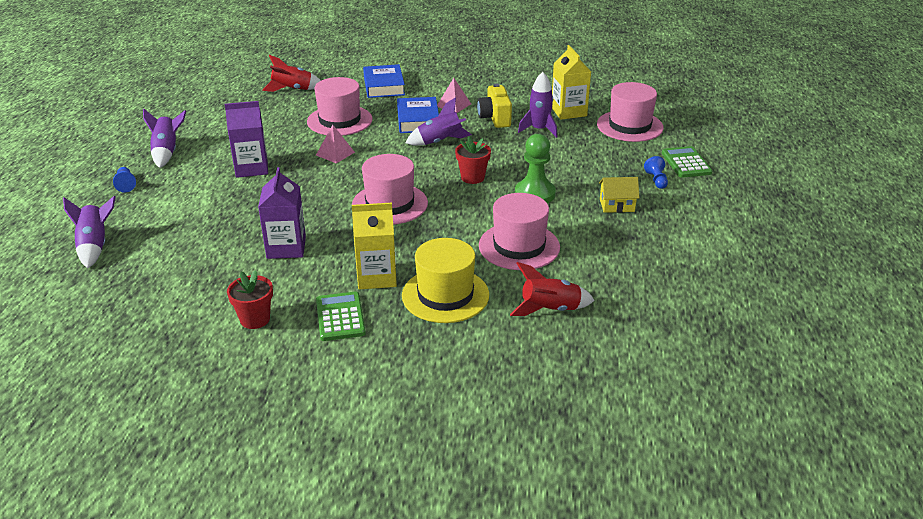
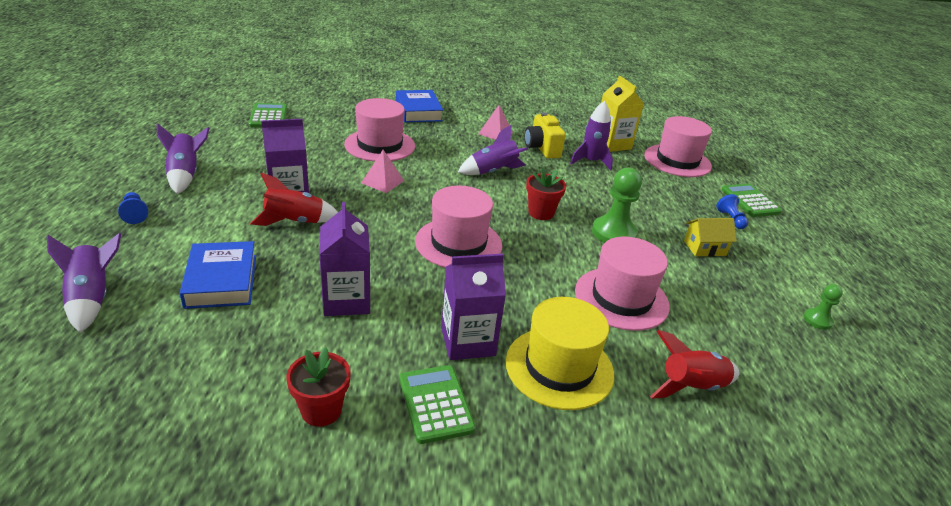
camera: 10 degrees left, 0 degrees up
red rocket [262,55,321,92] -> red rocket moved to [250,172,338,226]
yellow carton [352,203,397,289] -> purple carton [441,254,506,360]
blue book [397,97,439,133] -> blue book moved to [179,241,256,309]
none -> green calculator [249,103,287,128]
none -> green pawn [803,284,843,330]

